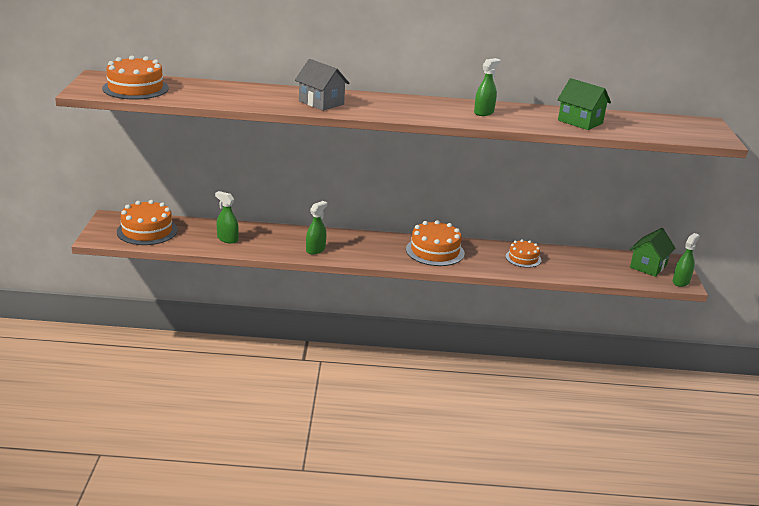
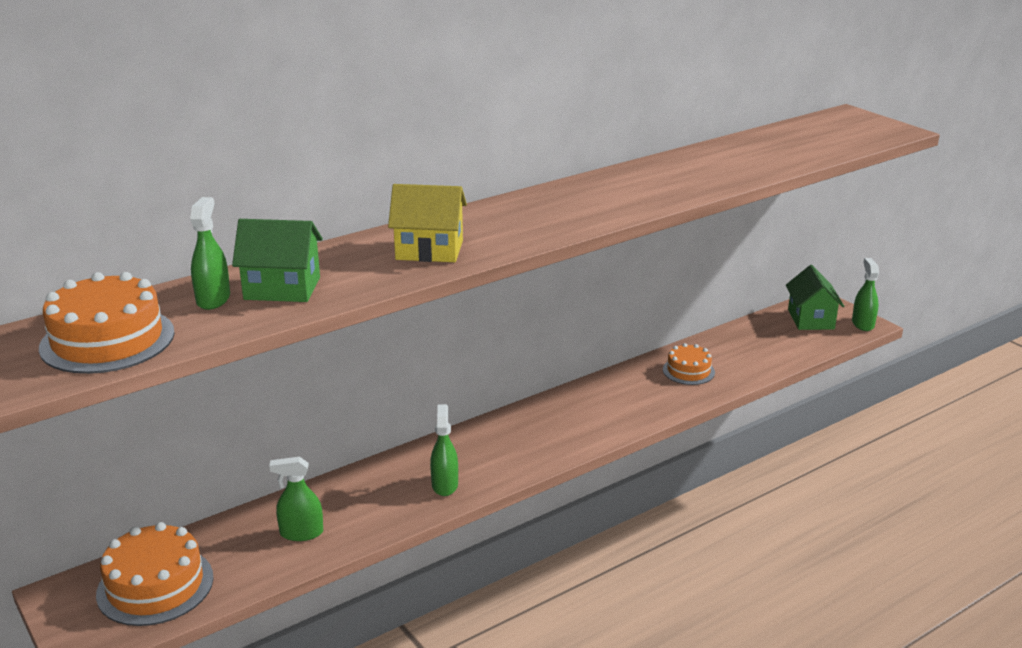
camera: 35 degrees left, 0 degrees up
grey house [295,59,349,111] -> yellow house [388,184,467,262]
orange cake [406,220,465,266] -> none
green spray bottle [474,58,500,116] -> green spray bottle moved to [190,197,230,310]
green house [557,78,611,130] -> green house moved to [232,219,323,302]

